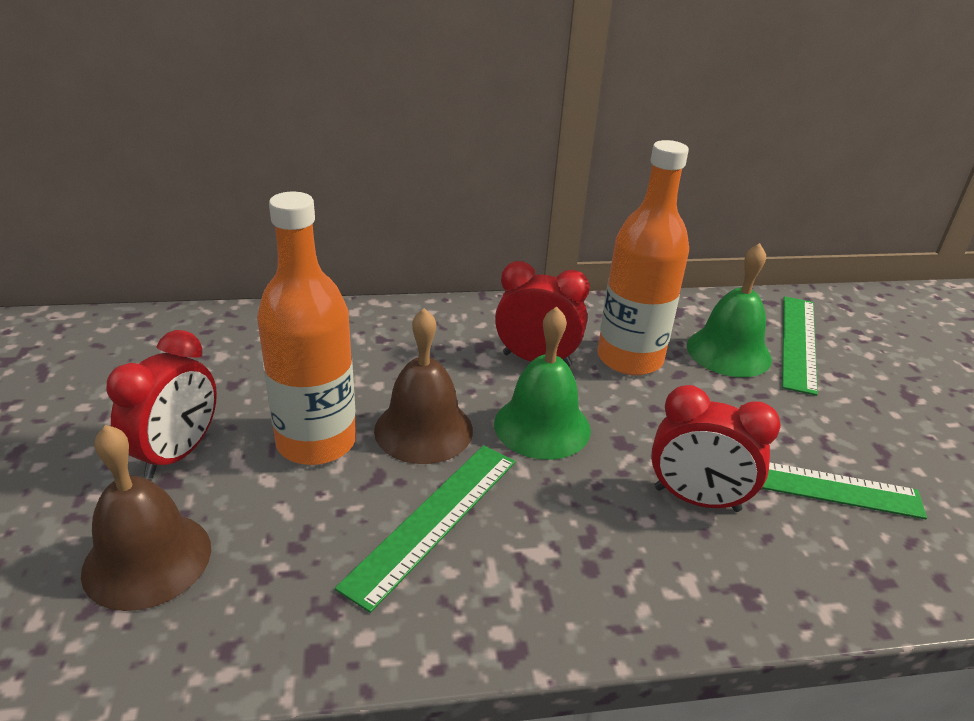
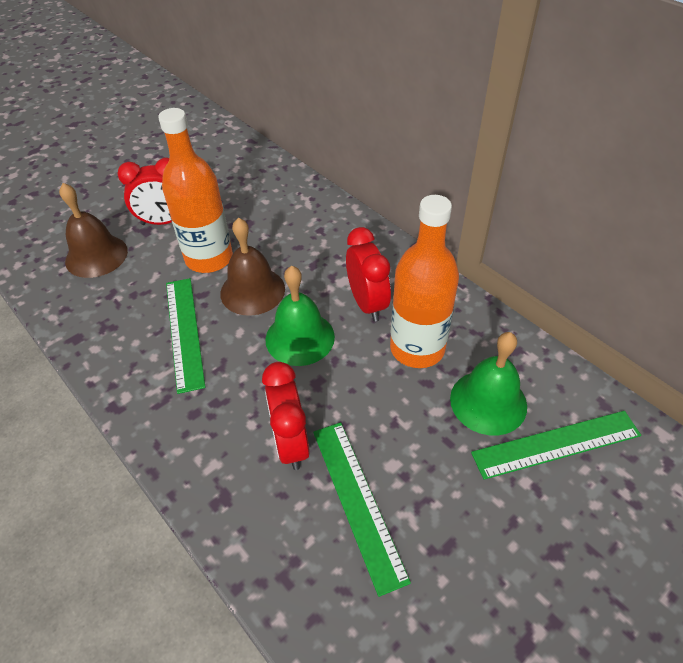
camera: 60 degrees right, 15 degrees up
green ruler [335,445,516,613] -> green ruler turned 75 degrees clockwise [166,278,205,394]

